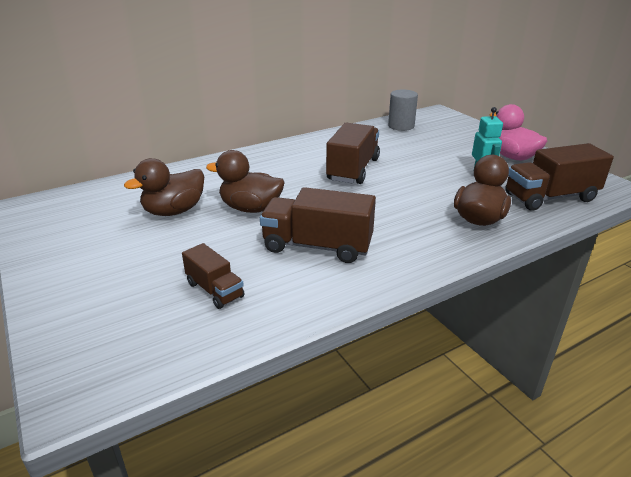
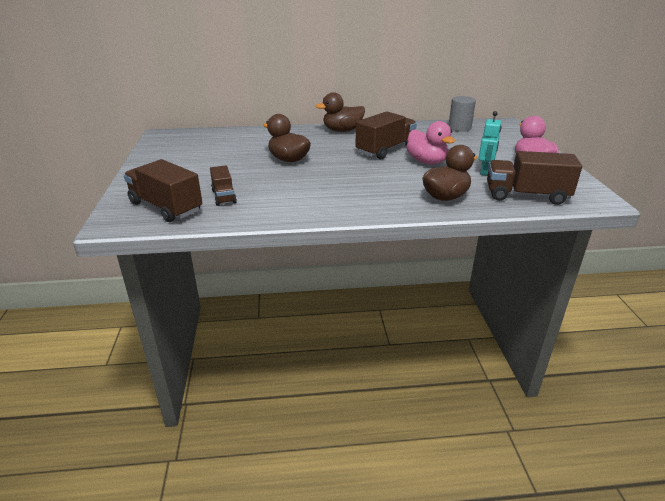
camera: 25 degrees right, 0 degrees up
brown duck [124,158,204,216] -> brown duck moved to [316,92,365,132]
brown truck [260,187,376,263] -> brown truck moved to [124,159,202,222]
none -> pink duck [406,121,455,164]

